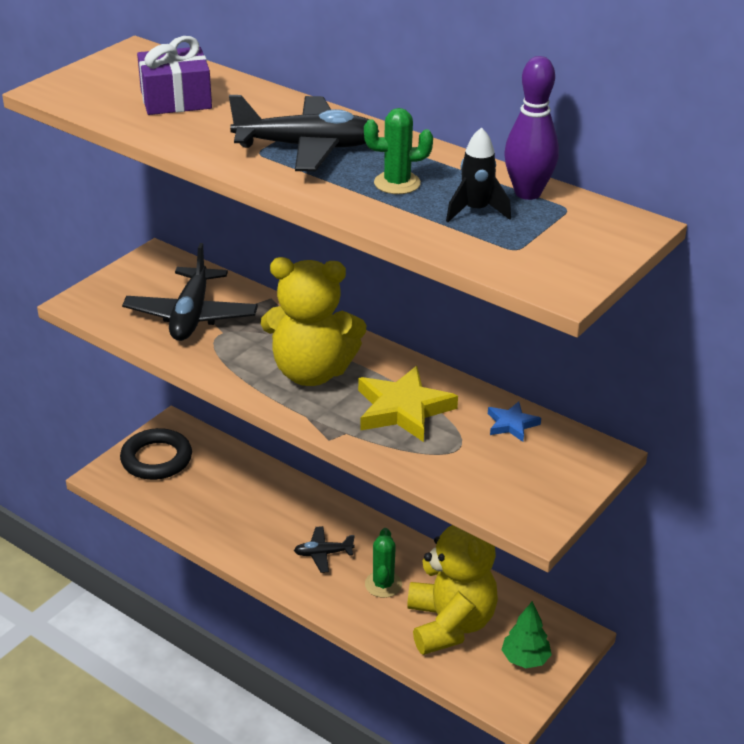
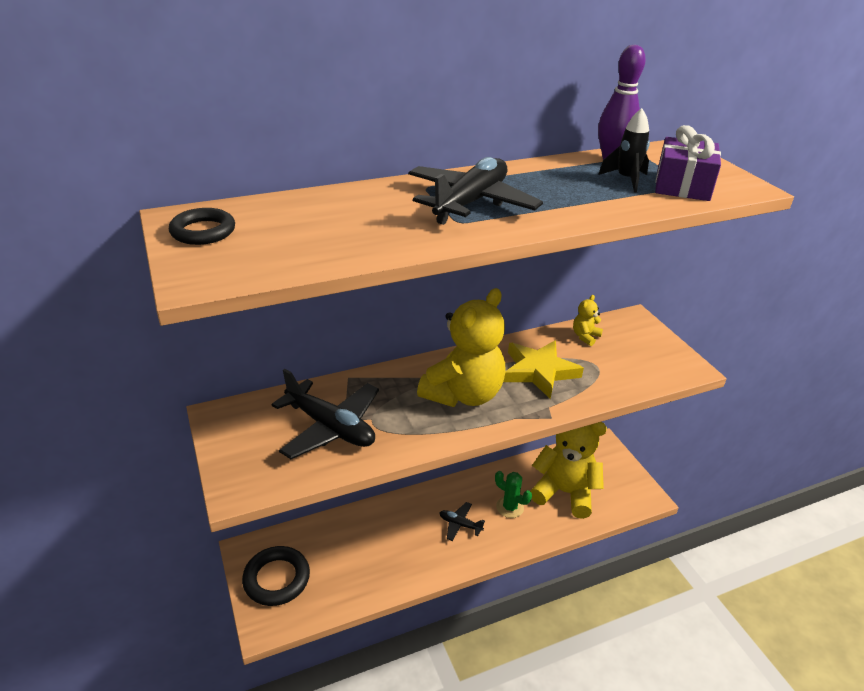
camera: 60 degrees left, 0 degrees up
purple gift [137,36,212,115] -> purple gift moved to [655,125,721,201]
black plane [294,526,355,573] -> black plane turned 90 degrees clockwise [440,502,485,541]
green cactus [364,108,433,194] -> none
blue star [488,401,541,442] -> yellow teddy bear [573,295,603,346]
green tree [501,601,552,668] -> none
none -> black ring [169,208,235,245]

